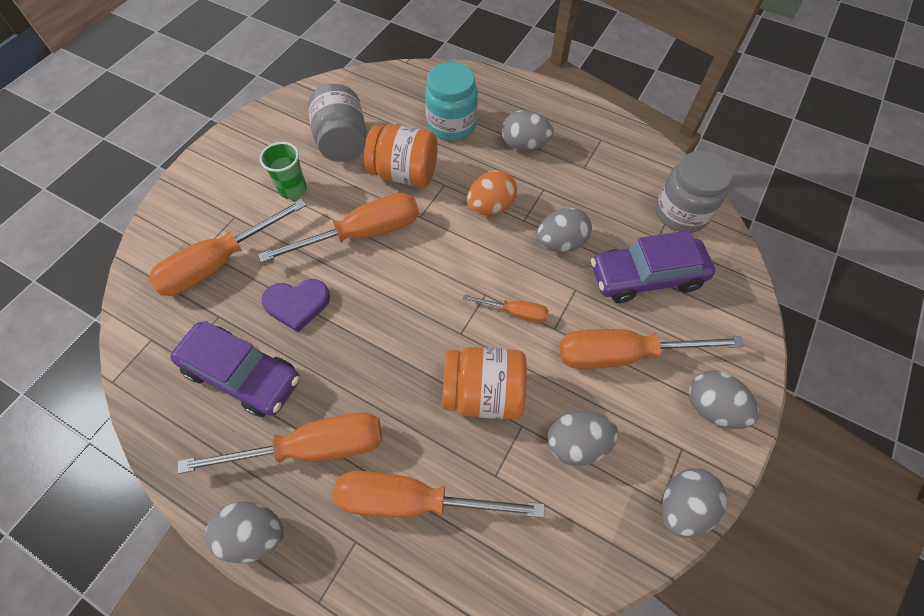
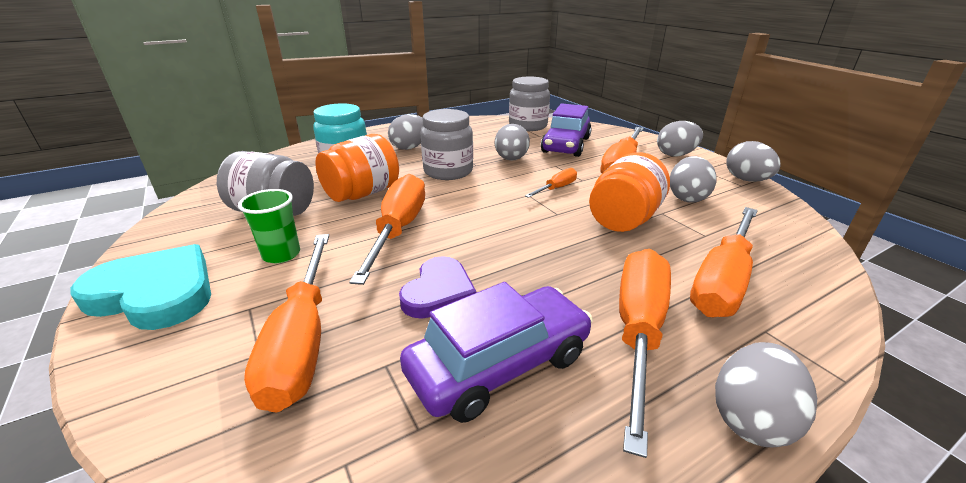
camera: 60 degrees left, 30 degrees down
orange egg [467,170,517,215] -> grey jar [421,109,473,180]
none -> turquoise heart [71,244,211,330]

